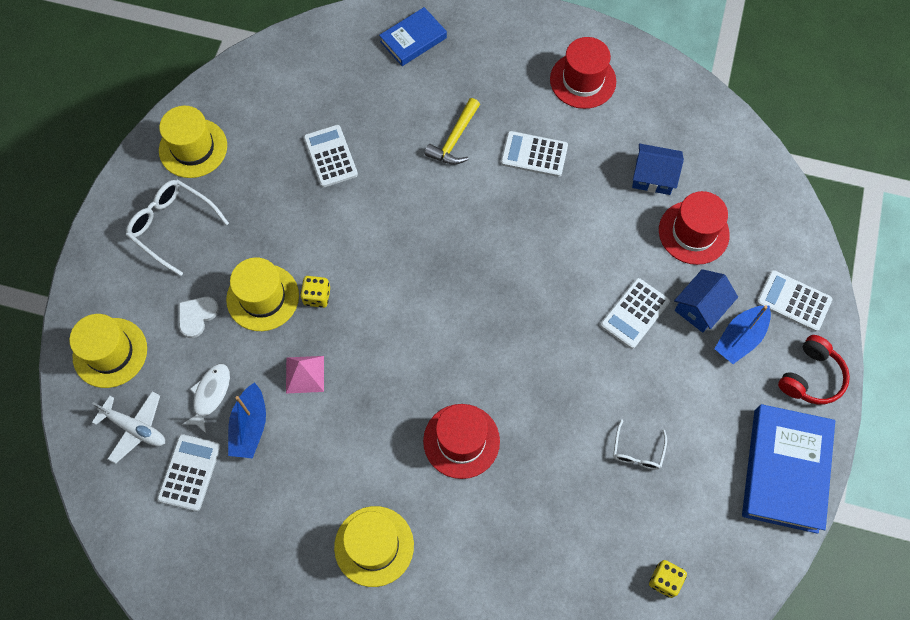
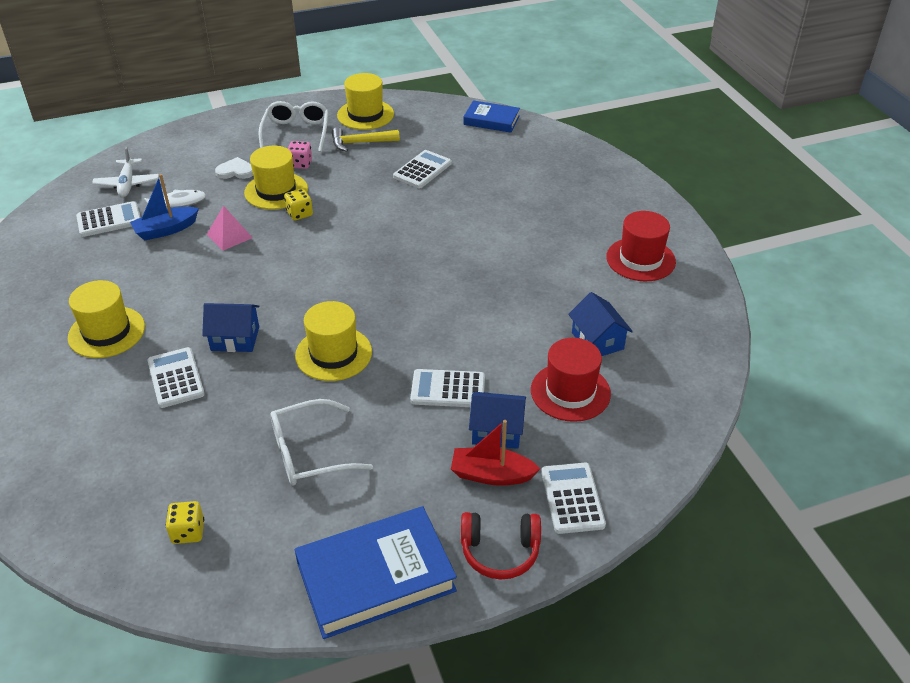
camera: 55 degrees right, 25 degrees down
yellow hat [69,314,147,388] -> yellow hat moved to [295,301,372,381]
blue book [379,7,447,66] -> blue book moved to [463,100,520,133]
red hat [423,404,500,479] -> blue house [202,303,259,352]
yellow hammer [425,98,480,165] -> yellow hammer moved to [332,127,400,152]
white calculator [501,131,568,177] -> white calculator moved to [147,347,205,408]
white glasses [613,419,667,470] -> white glasses [270,399,373,485], size x1.72
blue boat [714,305,771,364] -> red boat [451,420,540,486]
none -> pink dice [288,141,312,169]

